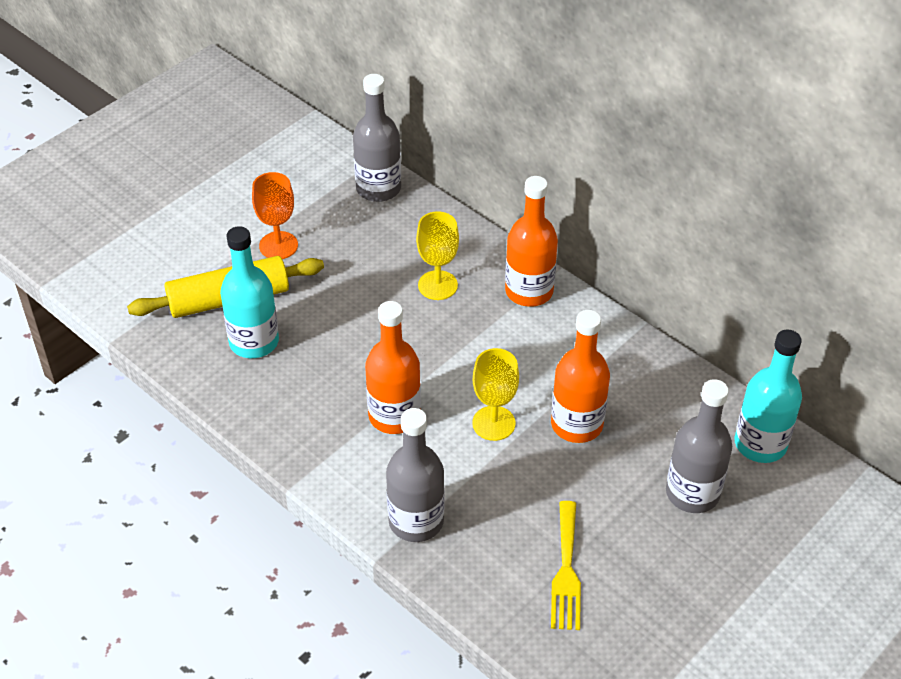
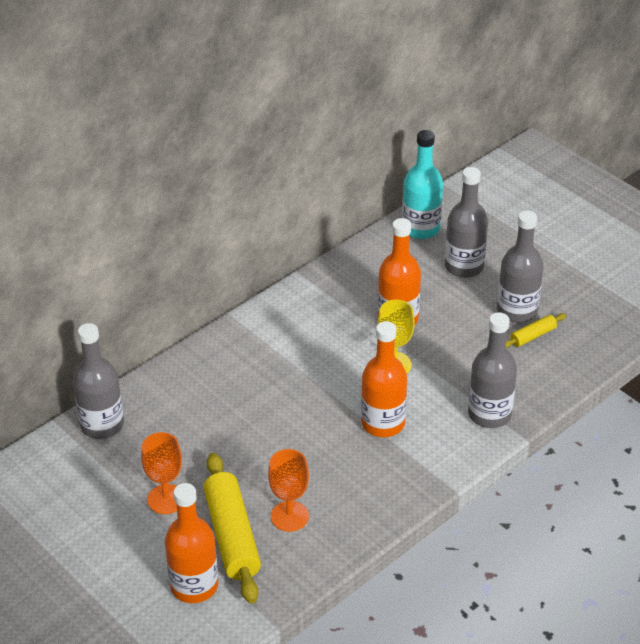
camera: 85 degrees left, 5 degrees down
turquoise bottle [220,226,279,358] -> orange goblet [268,449,309,532]
yellow goblet [416,211,459,300] -> none
orange bottle [505,176,558,307] -> orange bottle moved to [165,483,218,603]
yellow fork [551,501,581,630] -> yellow rolling pin [506,313,566,348]
none -> grey bottle [497,211,543,323]

